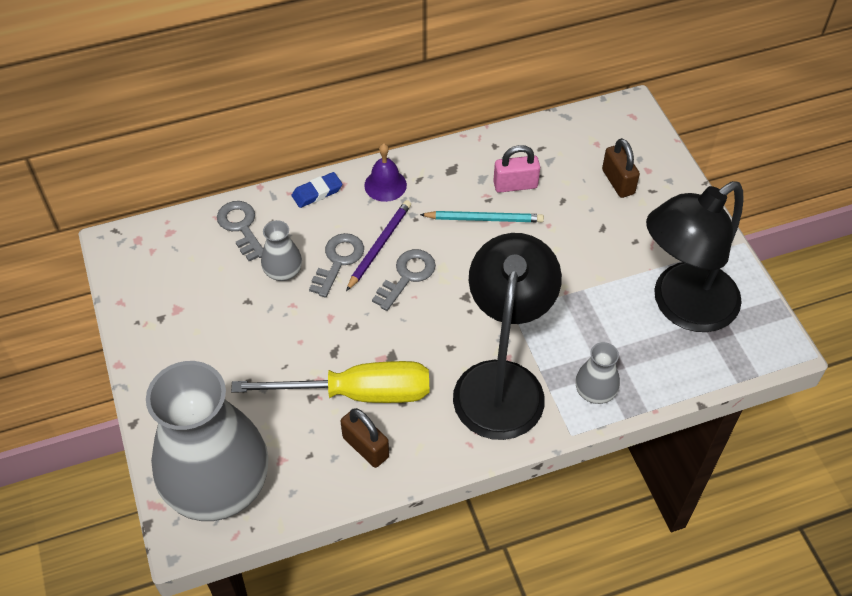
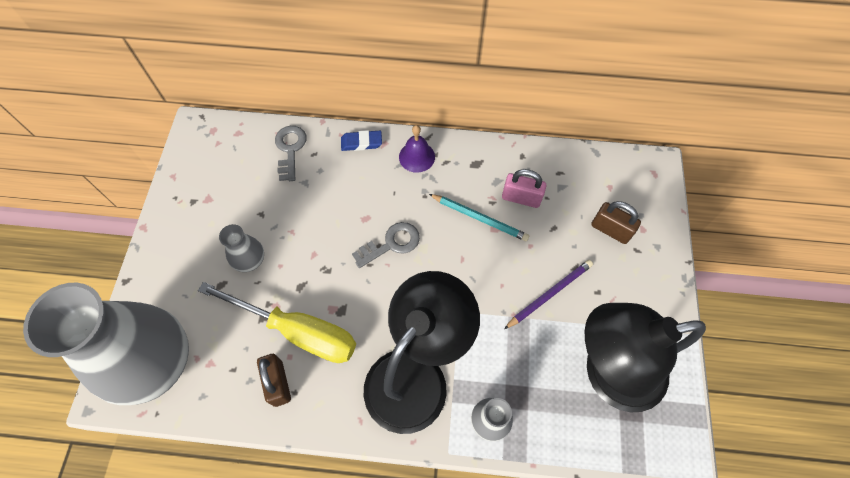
camera: 25 degrees right, 10 degrees up
grey vase [261,220,302,281] -> grey vase moved to [219,224,264,272]
grey key [309,233,364,298] -> none
purple pencil [346,200,411,291] -> purple pencil moved to [504,260,593,329]
brown padlock [602,138,640,198] -> brown padlock turned 60 degrees counterclockwise [591,201,641,244]

